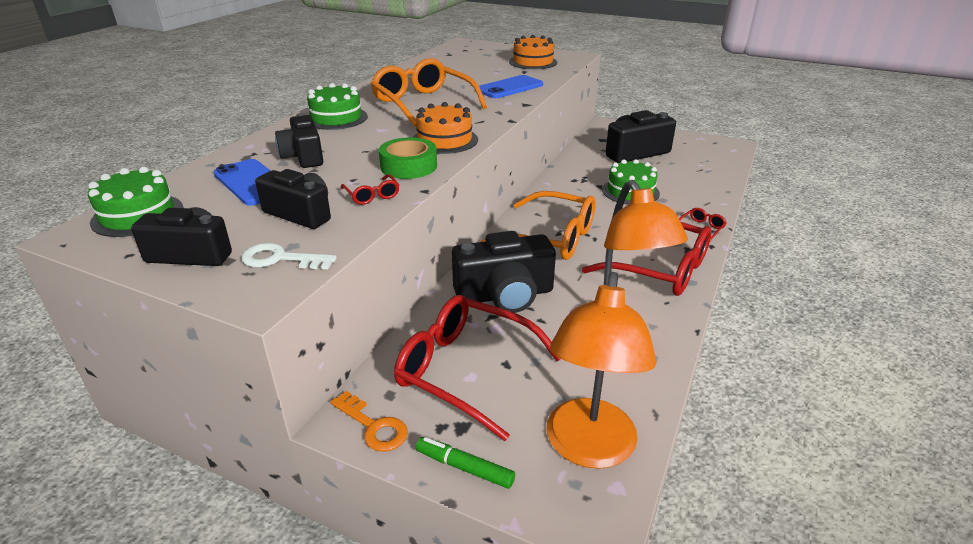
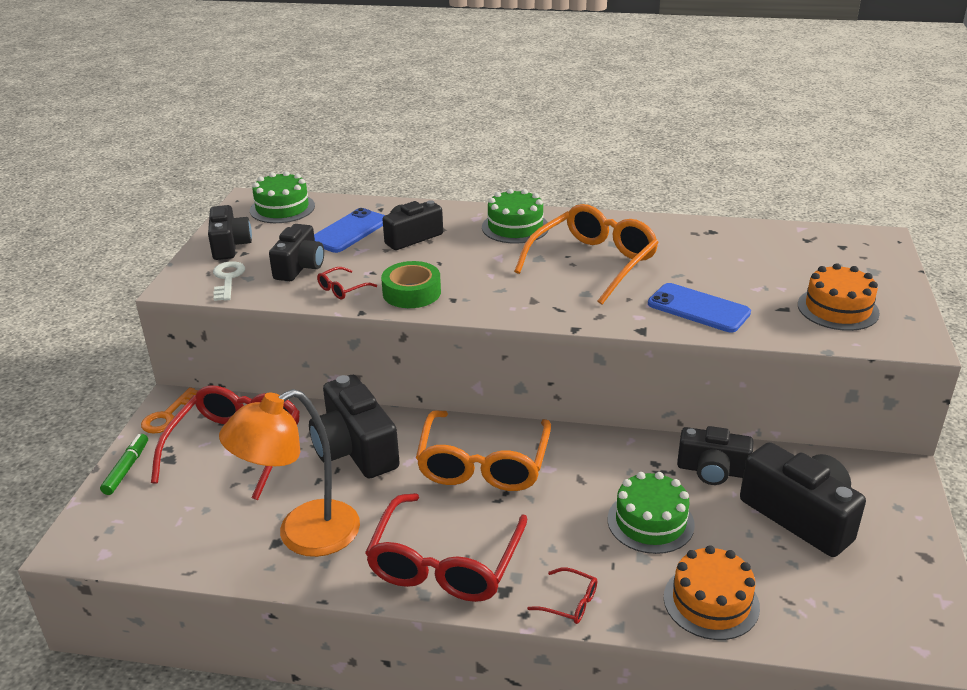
camera: 75 degrees right, 0 degrees up
orange cake [413,102,478,154] -> orange cake moved to [664,545,760,640]
orange lamp [547,272,656,469] -> none
none -> black camera [677,426,753,485]

